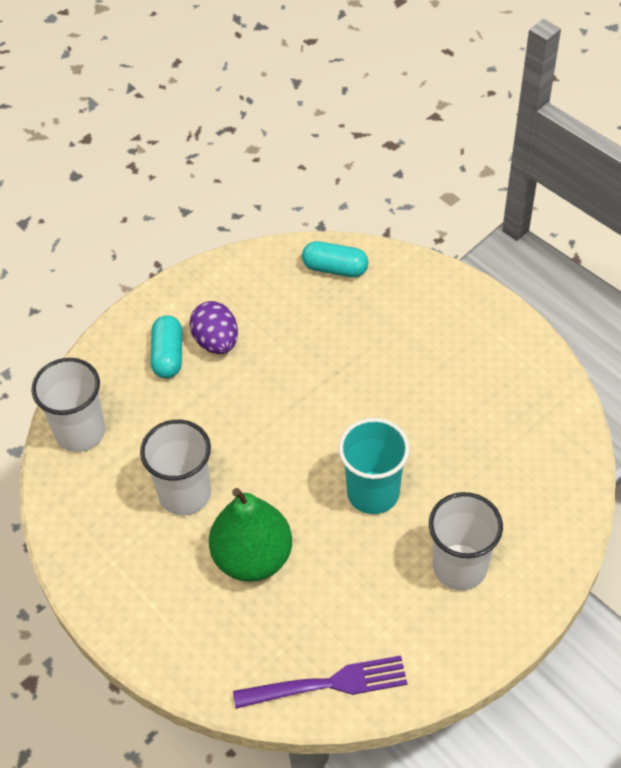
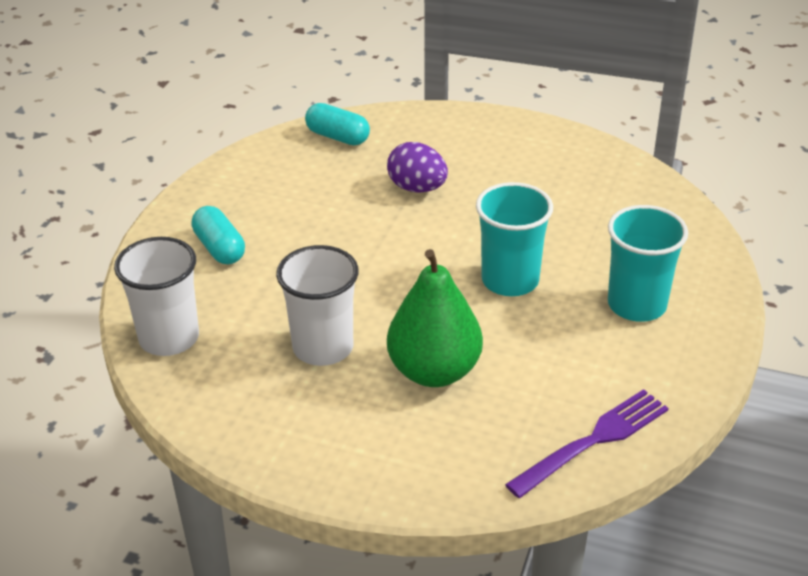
camera: 30 degrees left, 15 degrees down
purple egg [189,301,238,354] -> purple egg moved to [387,142,448,193]
turquoise capsule [302,241,369,277] -> turquoise capsule turned 45 degrees clockwise [305,103,370,145]
white cup [429,492,503,590] -> turquoise cup [608,205,688,322]

